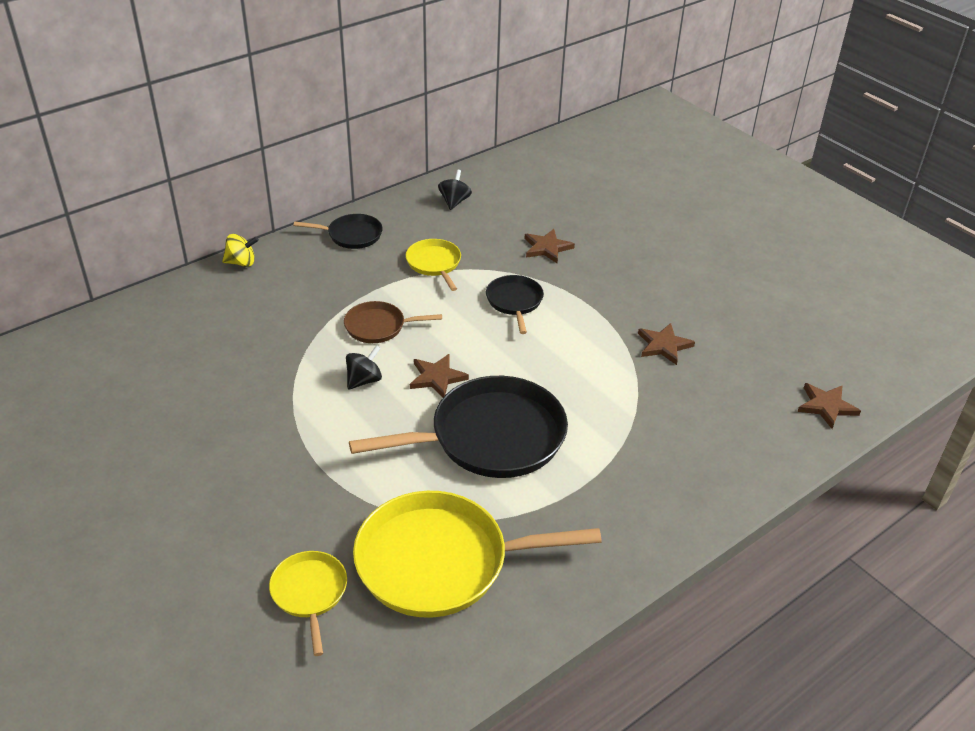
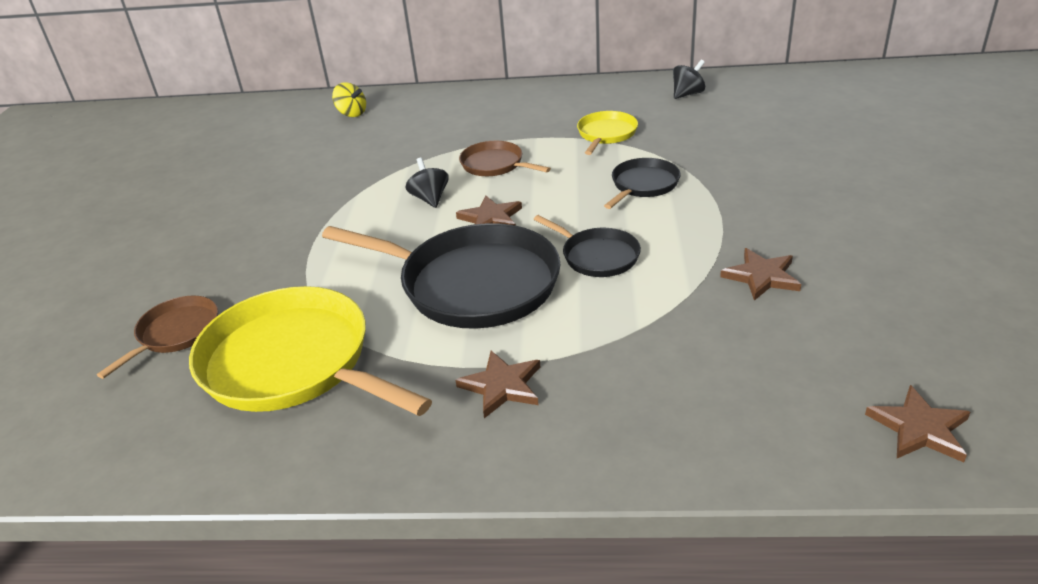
camera: 45 degrees right, 5 degrees down
yellow spinning top [222,234,259,267] -> yellow spinning top moved to [332,82,366,117]
yellow pan [269,551,347,656] -> brown pan [97,296,218,379]
black pan [293,214,383,249] -> black pan moved to [534,215,641,277]
black spinning top [346,345,382,390] -> black spinning top turned 105 degrees counterclockwise [405,158,449,208]
brown star [524,229,575,263] -> brown star moved to [456,351,540,418]

